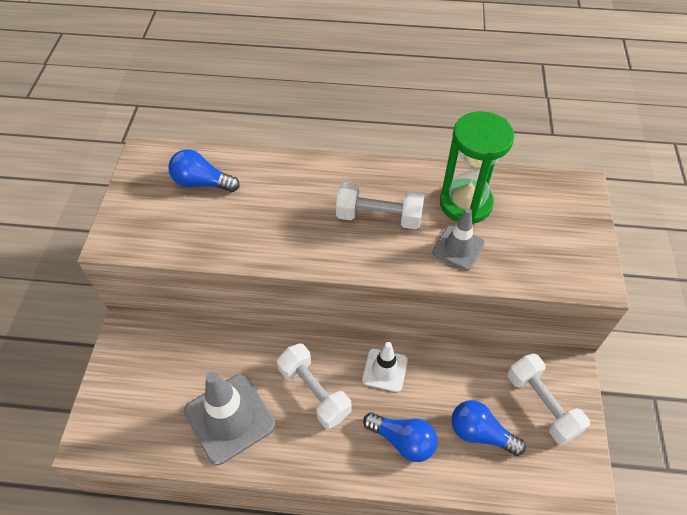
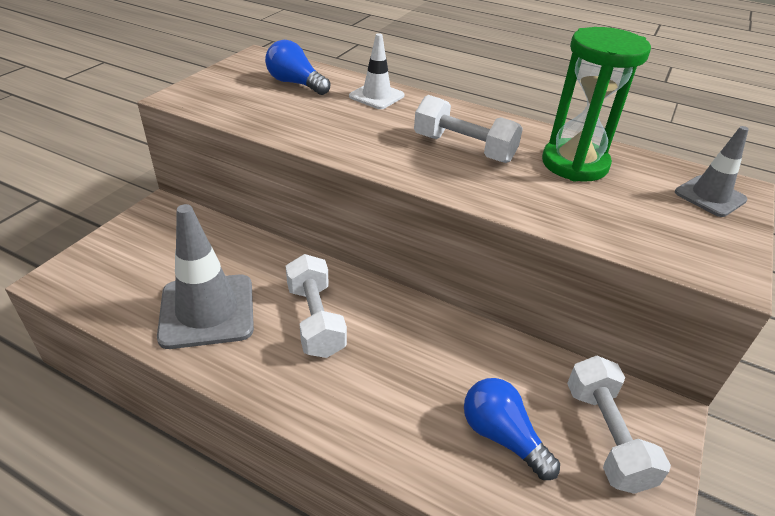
camera: 20 degrees right, 15 degrees down
white traffic cone [362,342,408,392] -> white traffic cone moved to [349,33,404,109]
blue light bulb [363,412,438,462] -> none
grey traffic cone [432,208,485,270] -> grey traffic cone moved to [675,126,749,217]

